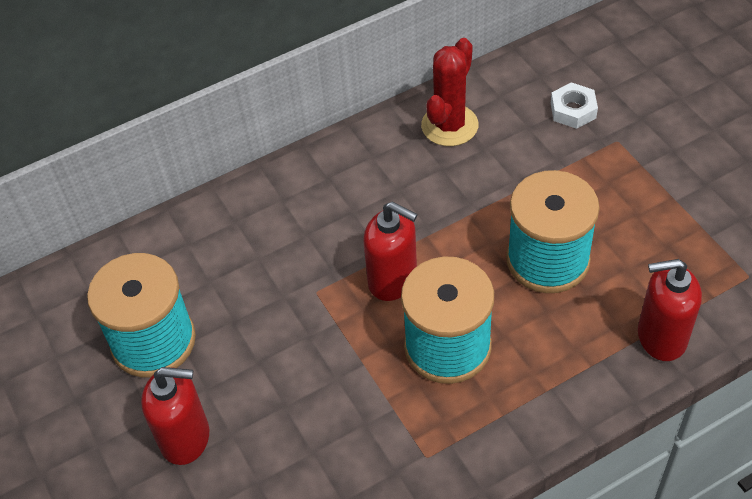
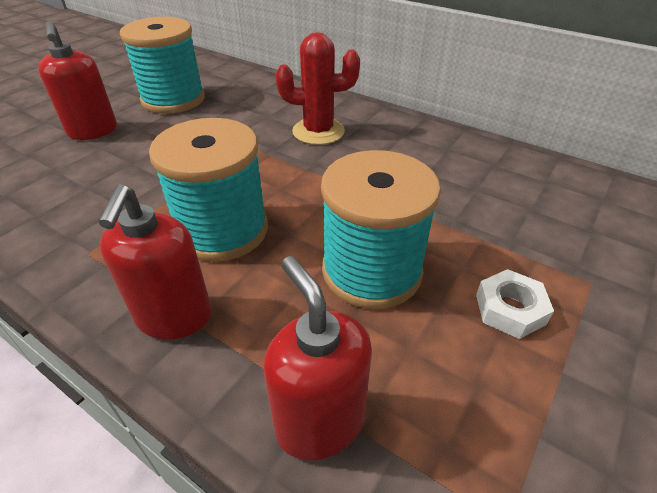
camera: 60 degrees right, 10 degrees down
red soap dispenser [363,202,418,301] -> red soap dispenser moved to [99,184,212,339]
red cactus [421,38,478,146] -> red cactus moved to [276,32,360,145]
white nut [551,82,598,129] -> white nut moved to [476,269,554,339]

